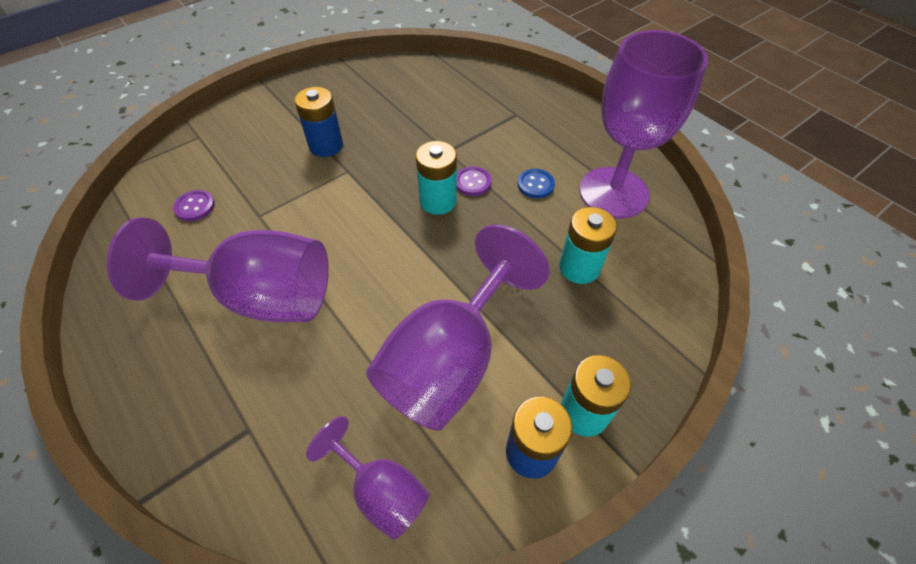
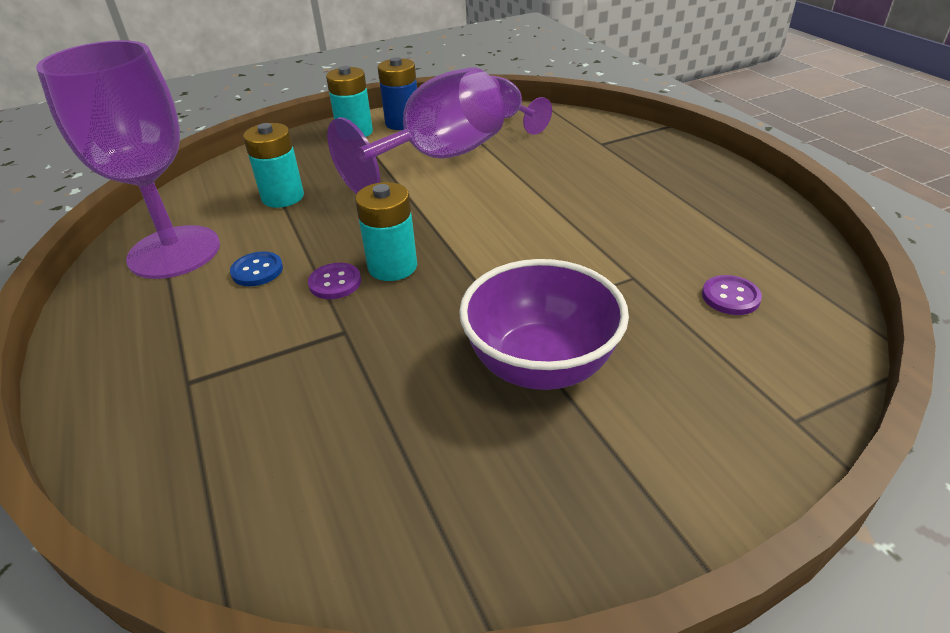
camera: 165 degrees left, 15 degrees down
purple goblet [107,217,329,322] -> none
blue battery [295,87,343,157] -> purple bowl [459,259,629,390]

